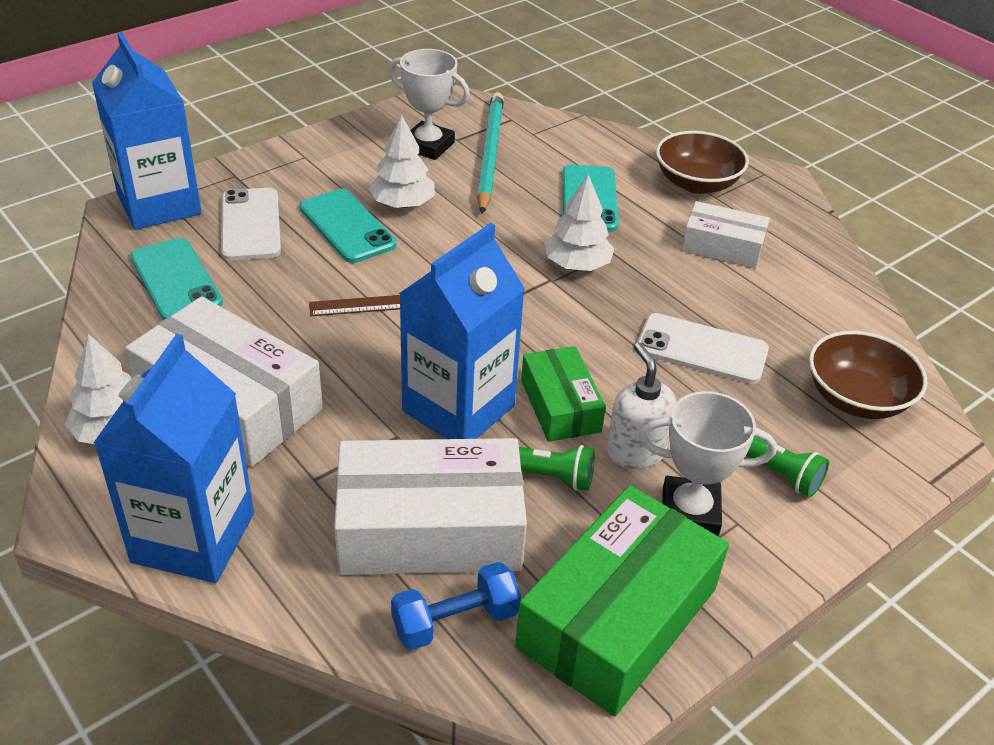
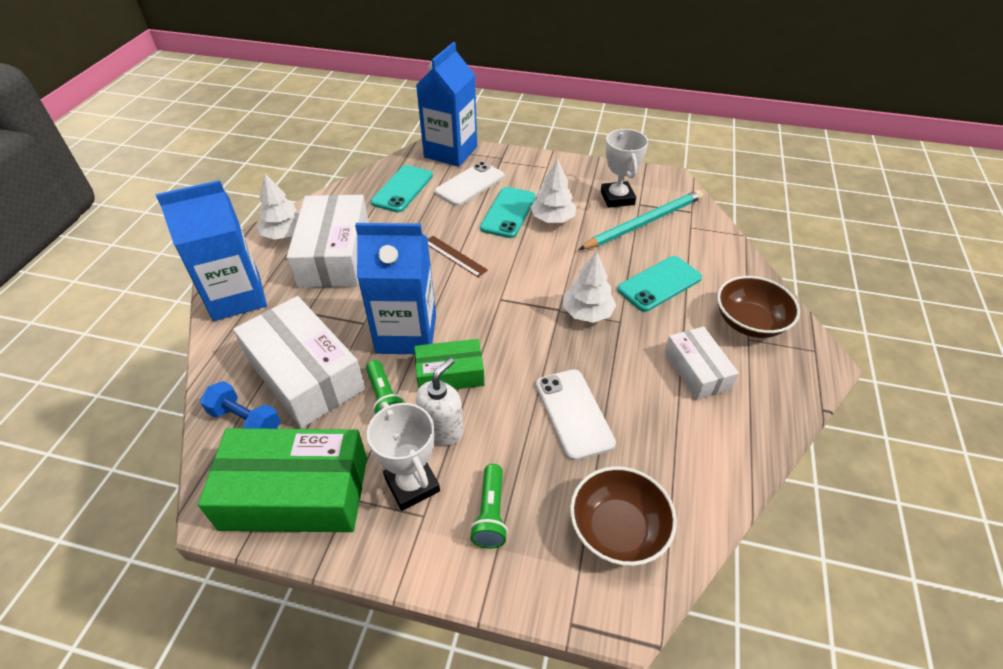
camera: 55 degrees right, 5 degrees up
green box [521,346,606,442] -> green box turned 45 degrees clockwise [414,339,484,389]

